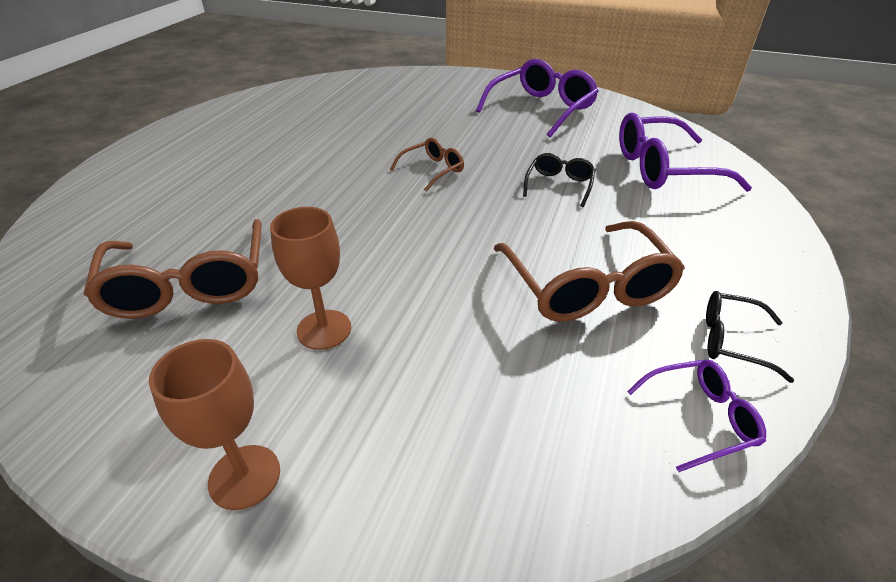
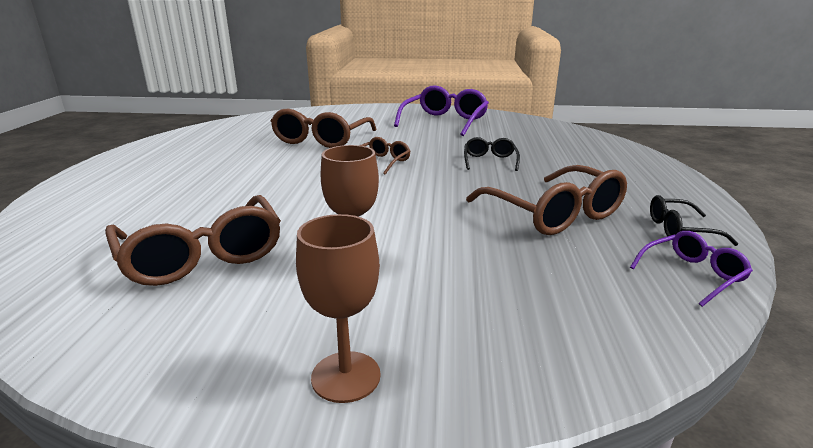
camera: 15 degrees left, 15 degrees down
purple glasses [619,113,752,192] -> none
none -> brown glasses [271,109,377,148]

